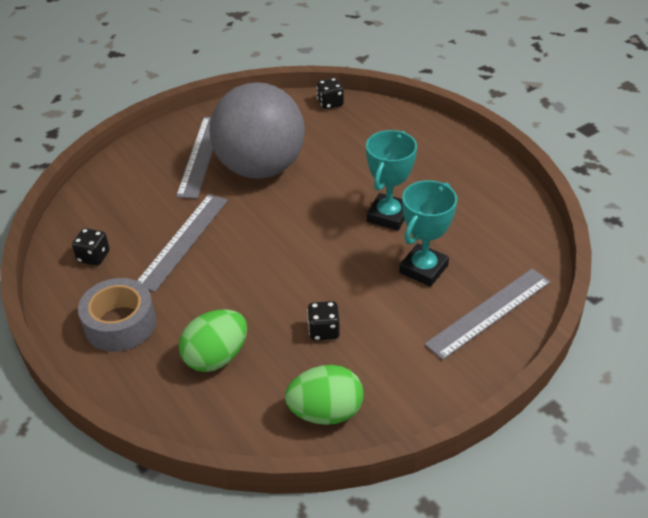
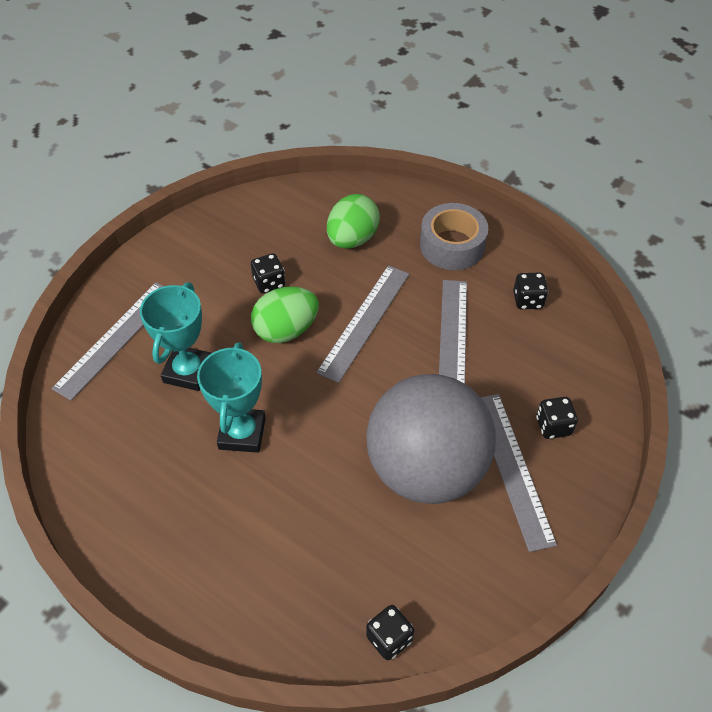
camera: 160 degrees right, 10 degrees up
green egg [285,365,364,425] -> green egg moved to [251,286,319,343]
none -> grey ruler [316,265,409,383]
none -> black dice [536,397,578,439]

